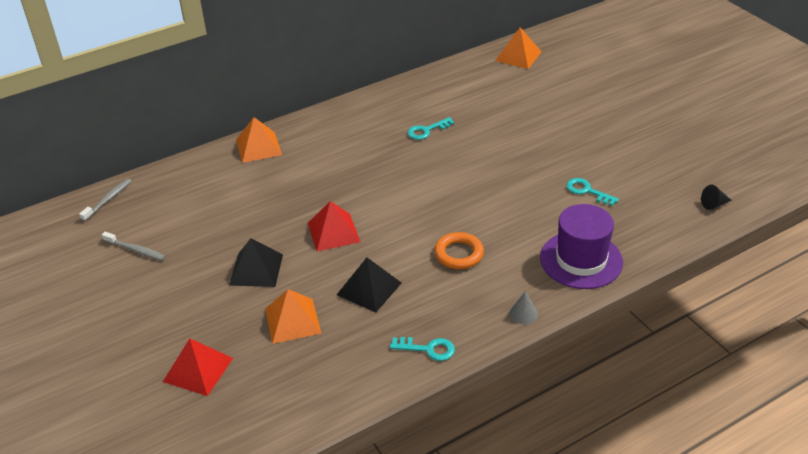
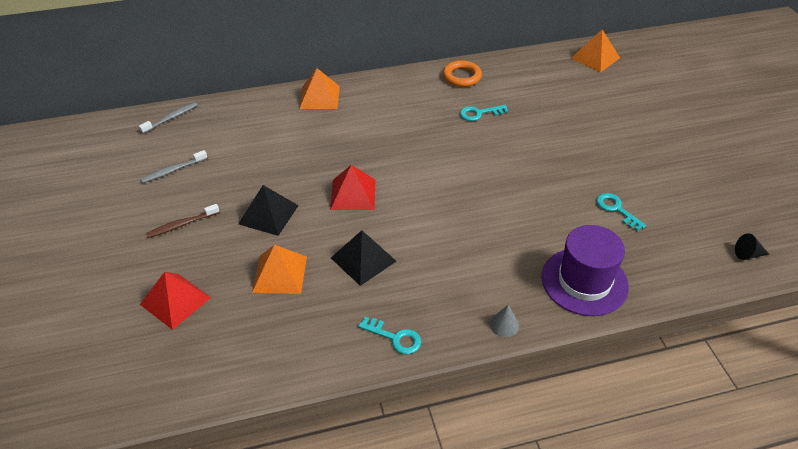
camera: 15 degrees right, 5 degrees up
grey toothbrush [102,232,166,261] -> grey toothbrush turned 105 degrees clockwise [140,150,208,183]
orange ring [434,232,484,269] -> orange ring moved to [443,60,482,87]
none -> brown toothbrush [146,204,220,238]

